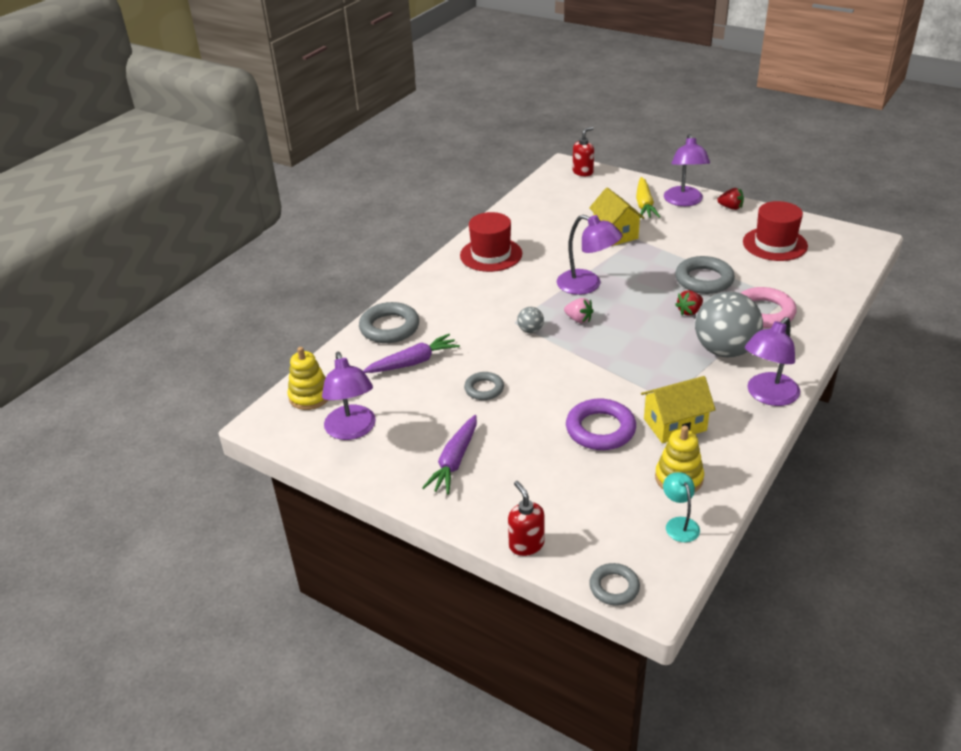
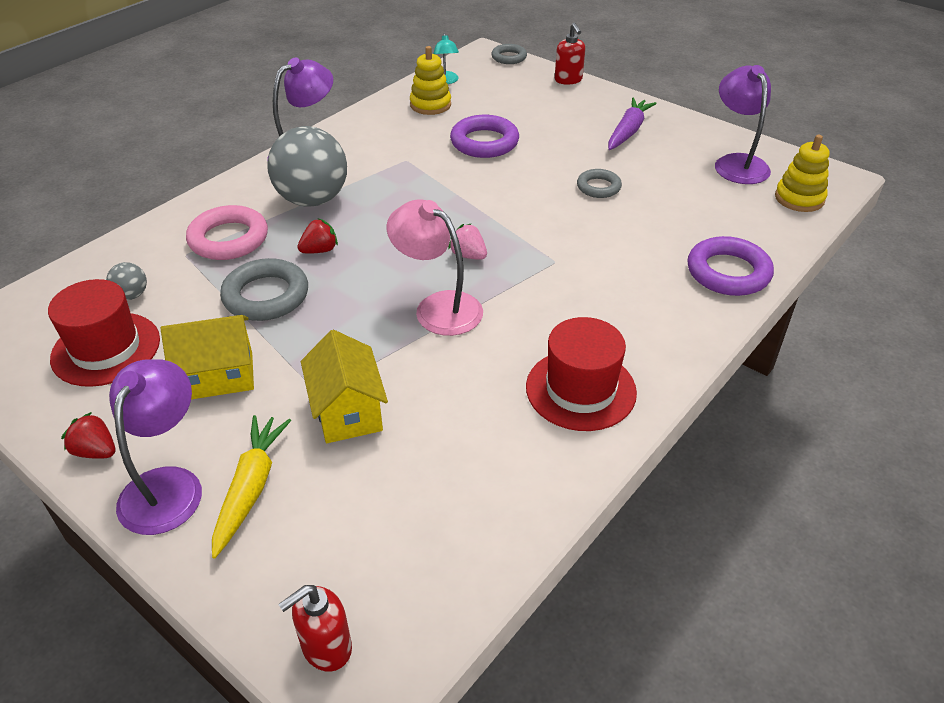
camera: 175 degrees left, 5 degrees up
grey ring [359,302,419,343] -> purple ring [687,236,774,296]
purple carrot [363,334,460,373] -> none
grey ball [517,307,544,333] -> grey ball moved to [106,262,147,300]
purple lamp [557,215,623,295] -> pink lamp [387,199,483,336]
yellow house [641,376,716,443] -> yellow house moved to [161,315,254,399]

